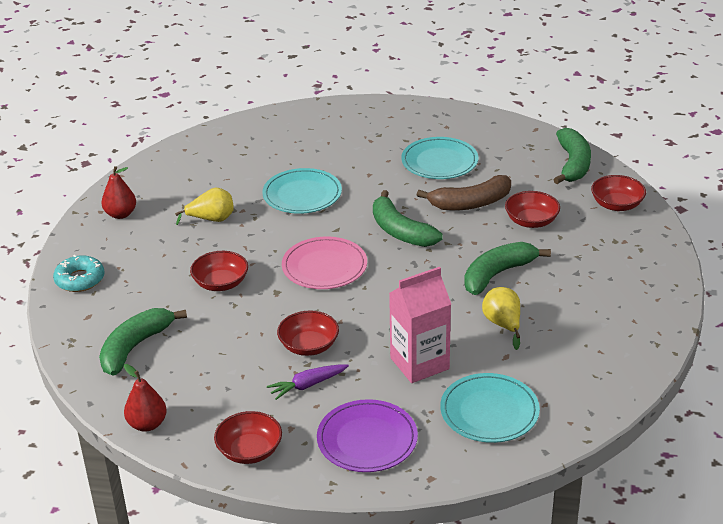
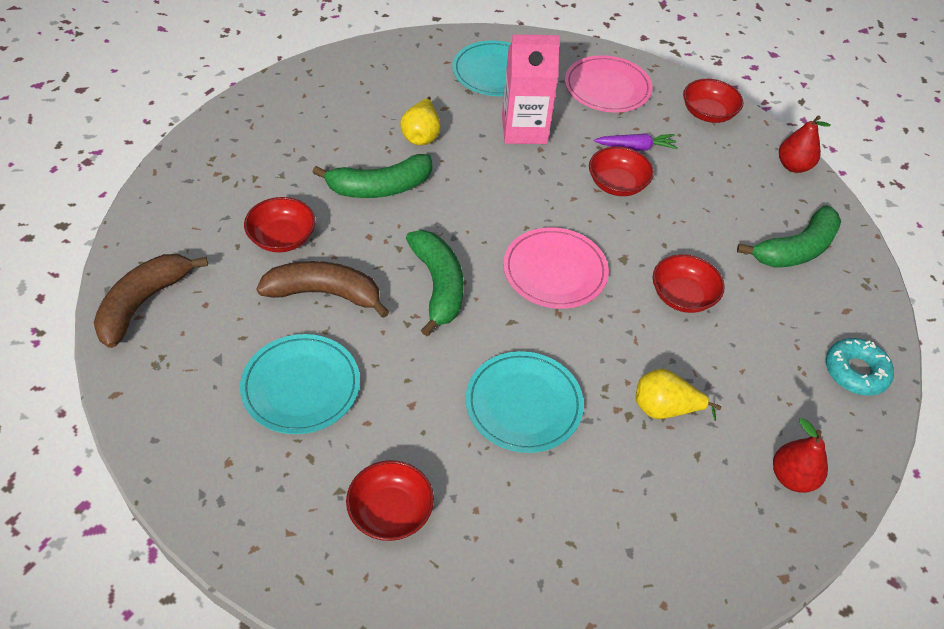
camera: 160 degrees left, 15 degrees up
purple plate [317,399,418,472] -> pink plate [565,55,653,112]
green banana [553,128,591,184] -> brown banana [94,254,208,348]
red bowl [591,175,646,211] -> red bowl moved to [346,460,434,541]

